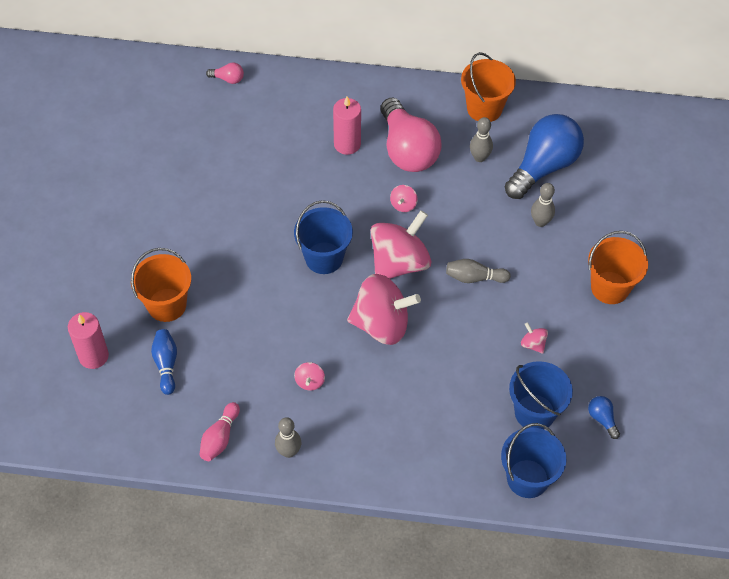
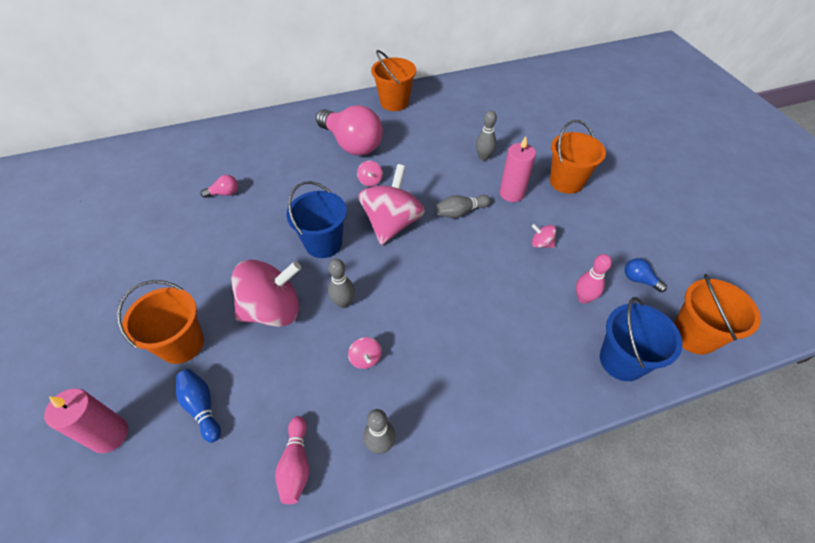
camera: 25 degrees left, 5 degrees down
pink light bulb [206,63,244,84] -> pink light bulb moved to [200,175,238,198]
pink candle [333,97,361,155] -> pink candle moved to [499,136,536,202]
pink spinning top [347,274,421,345] -> pink spinning top moved to [231,260,301,327]
grey bowling pin [470,117,493,162] -> grey bowling pin moved to [328,259,355,308]
blue light bulb [505,114,584,199] -> none
blue bucket [509,361,573,429] -> pink bowling pin [576,254,612,304]
none -> orange bucket [674,274,761,355]

